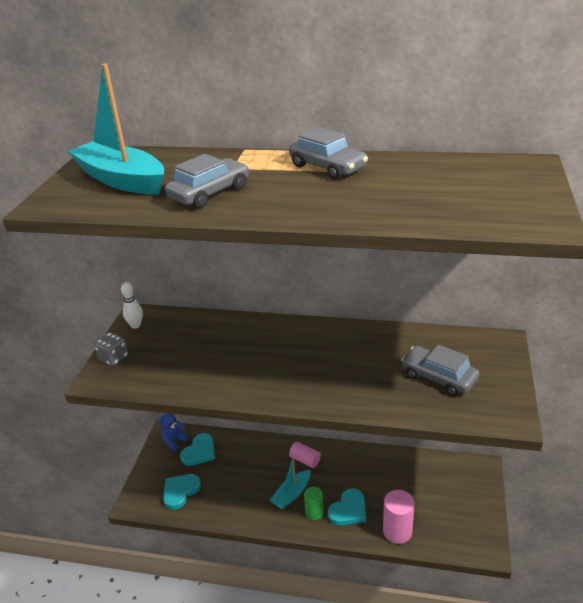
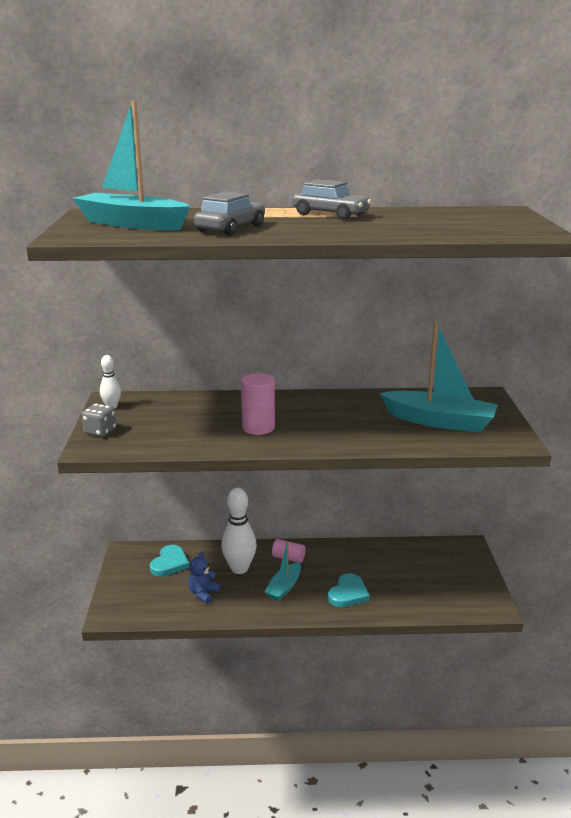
camera: 15 degrees left, 10 degrees down
blue teddy bear [159,413,189,451] -> blue teddy bear moved to [188,551,220,604]
turquoise heart [163,474,201,510] -> none
green cylinder [304,487,324,520] -> none
pink cylinder [383,490,415,544] -> pink cylinder moved to [241,373,275,435]
grey car [401,345,480,396] -> turquoise boat [380,322,498,433]
none -> white bowling pin [221,488,257,574]

